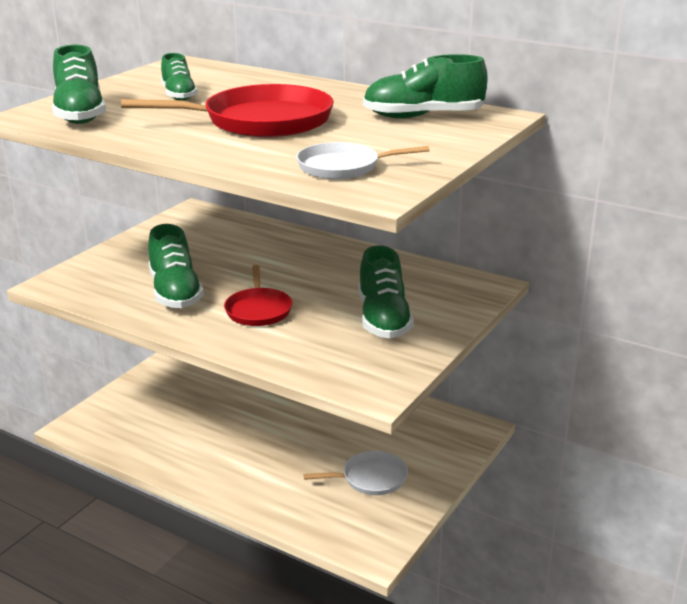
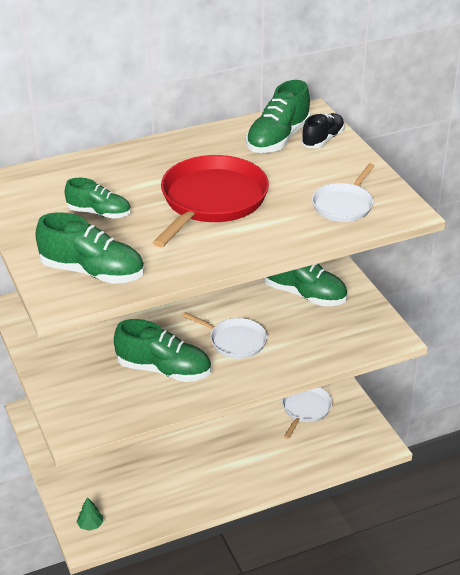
camera: 55 degrees left, 10 degrees up
red pan [224,265,292,326] -> white pan [182,312,267,359]
none -> green tree [77,497,103,531]
none -> black shoe [301,113,345,148]

